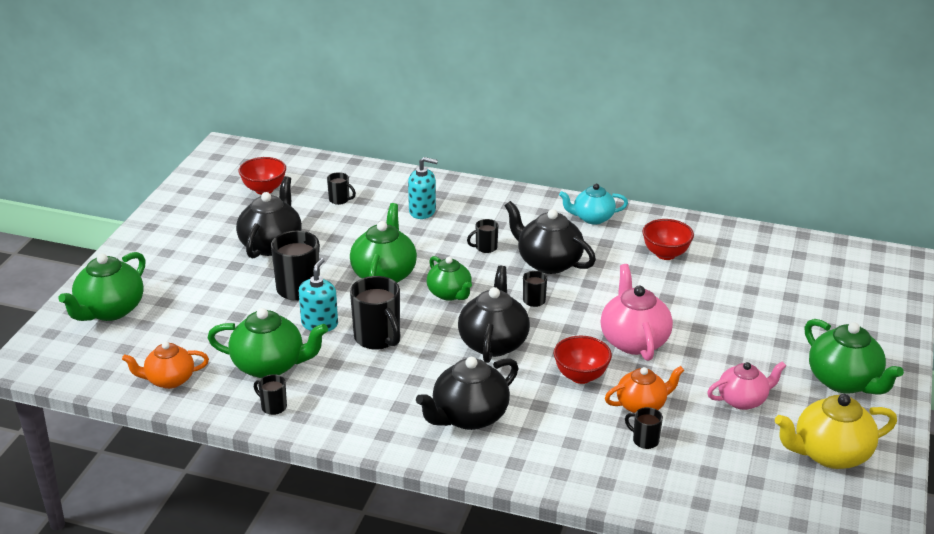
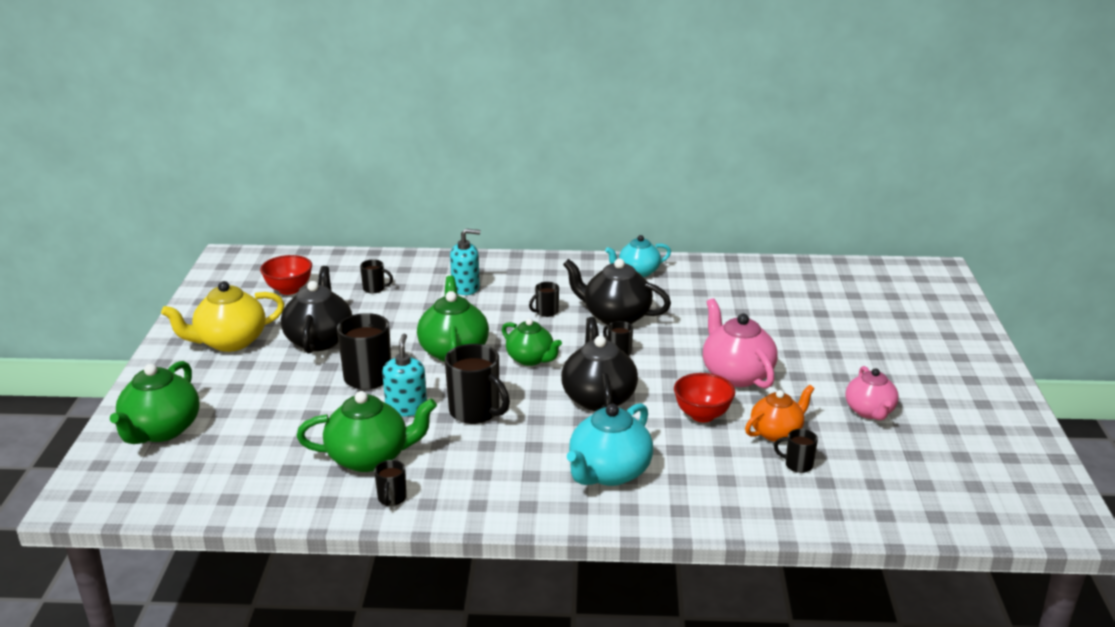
camera: 15 degrees left, 5 degrees down
orange teapot [122,342,209,389] -> none
black mug [254,374,287,415] -> black mug turned 105 degrees counterclockwise [374,460,407,506]
black teapot [416,357,518,430] -> turquoise teapot [567,403,653,486]
red bowl [642,219,694,260] -> none
pink teapot [707,361,786,410] -> pink teapot turned 120 degrees clockwise [846,366,899,420]
yellow teapot [775,394,897,469] -> yellow teapot moved to [161,281,285,352]
green teapot [804,319,904,395] -> none

